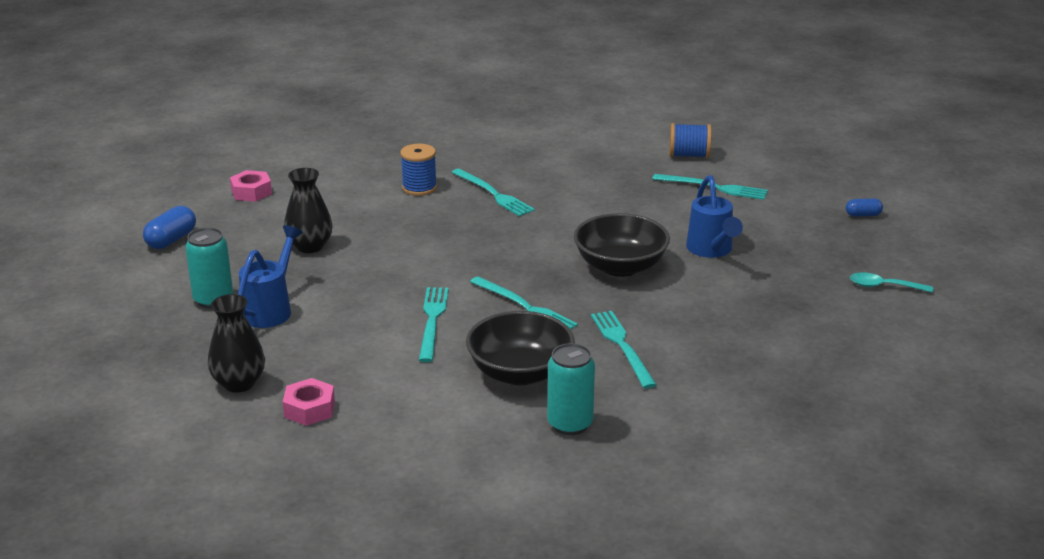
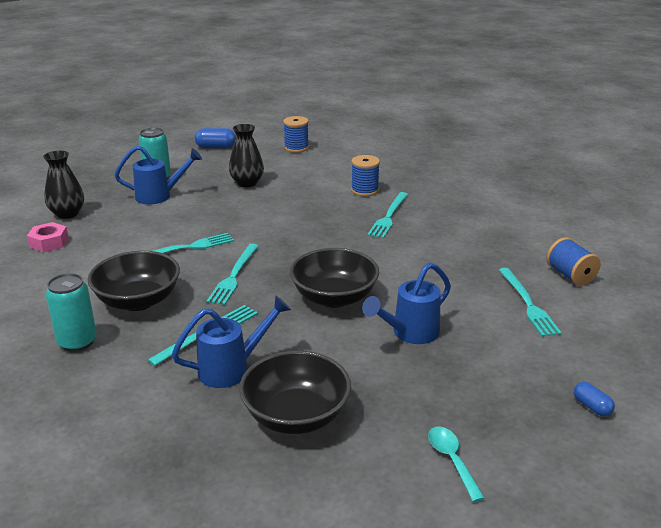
camera: 60 degrees right, 0 degrees up
pink nut [230,170,272,202] -> blue spool [283,116,309,153]
none -> blue watering can [172,296,291,388]
none -> black bowl [239,351,351,434]

